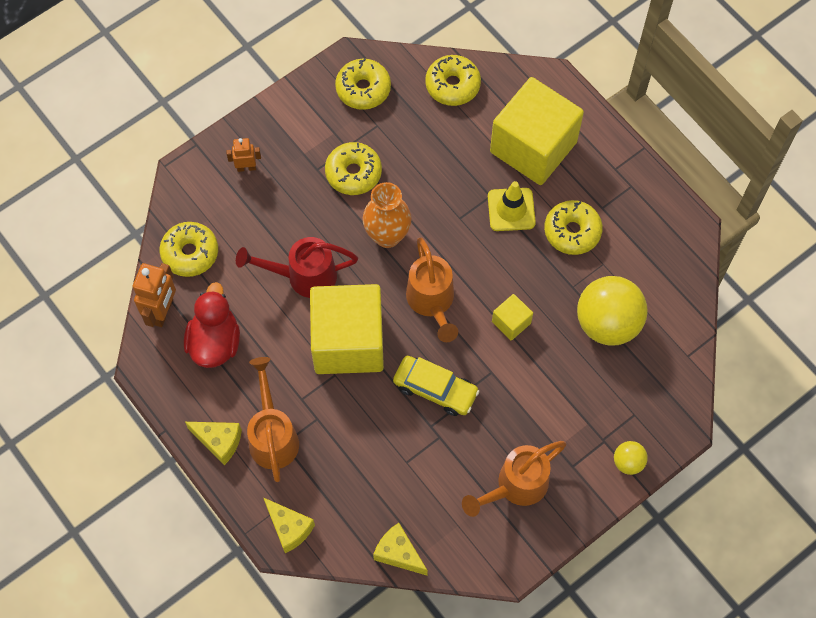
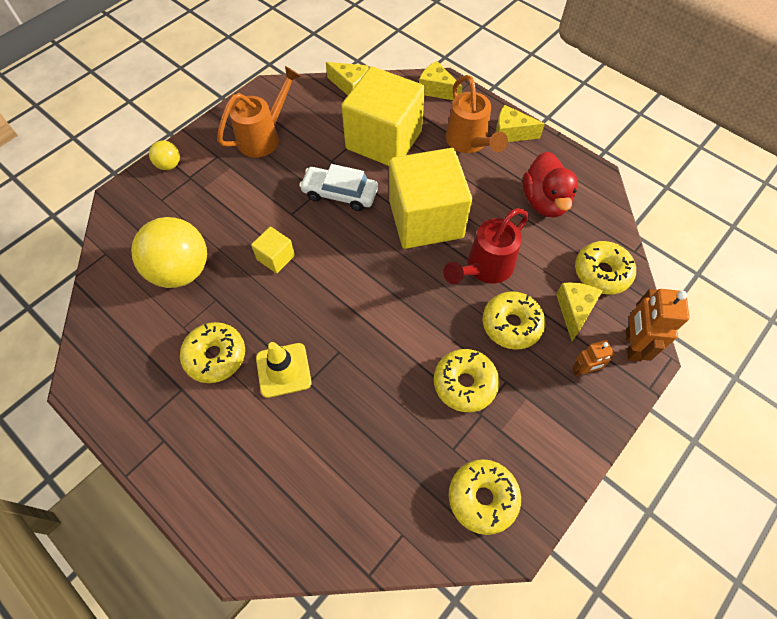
camera: 170 degrees right, 5 degrees down
orange robot [133,263,176,327] -> orange robot moved to [626,289,689,362]
red watering can [236,237,358,298] -> red watering can turned 150 degrees clockwise [443,208,529,284]
orange vase [362,182,412,248] -> none
yellow car [393,356,480,416] -> white car [299,164,378,211]
orange watering can [406,238,458,342] -> none
yellow donut [425,55,481,106] -> yellow donut moved to [483,291,545,350]
yellow cube [490,77,584,185] -> yellow cube moved to [341,66,425,166]
none -> yellow cheese [556,282,603,341]

